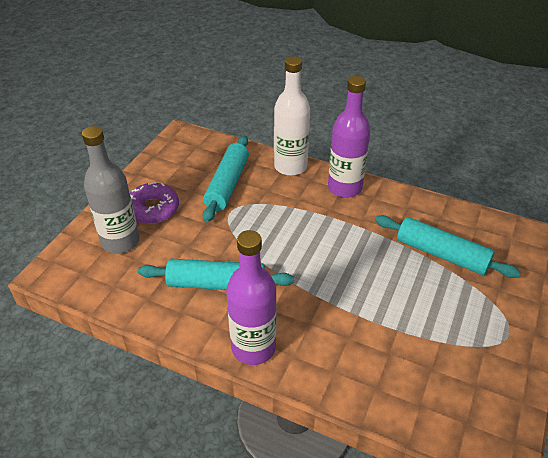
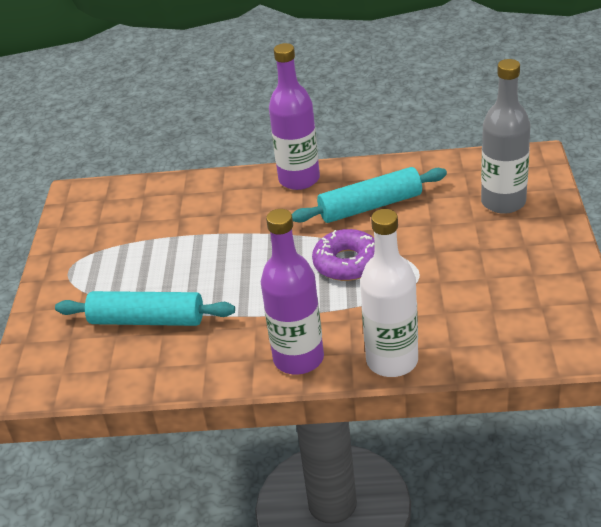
camera: 160 degrees right, 5 degrees down
purple donut [130,182,179,224] -> purple donut moved to [312,229,375,281]
turquoise rolling pin [203,136,249,223] -> none

